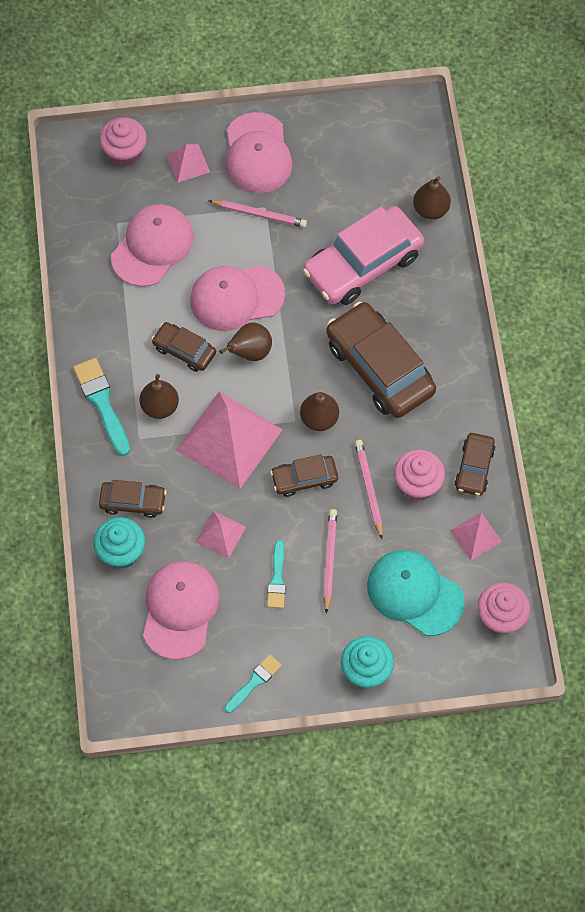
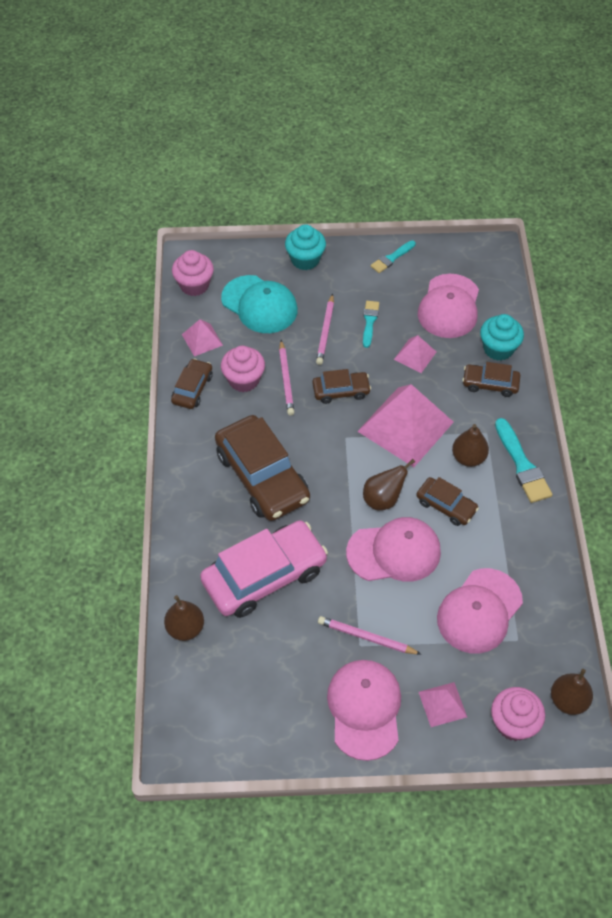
camera: 175 degrees left, 10 degrees down
brown pear [300,392,339,431] -> brown pear moved to [551,669,593,715]

